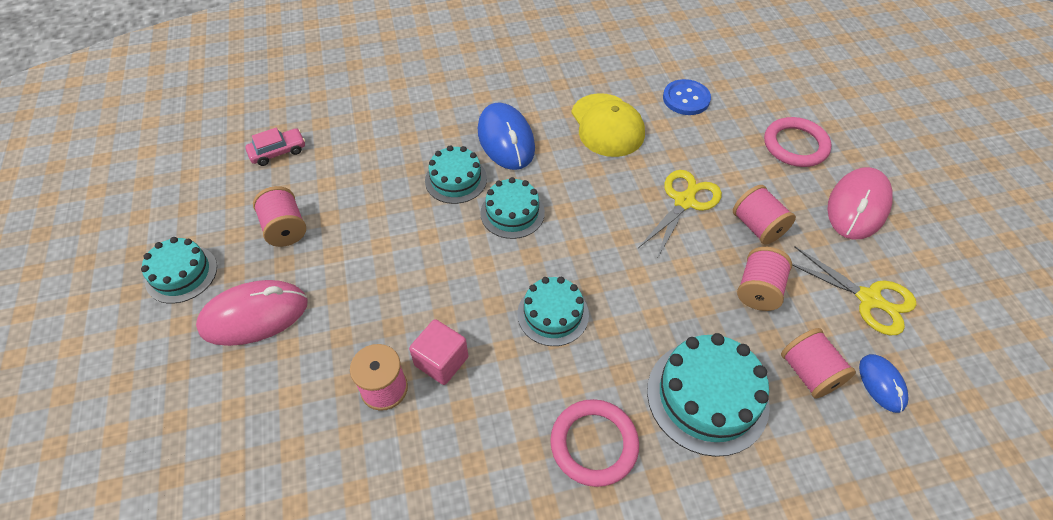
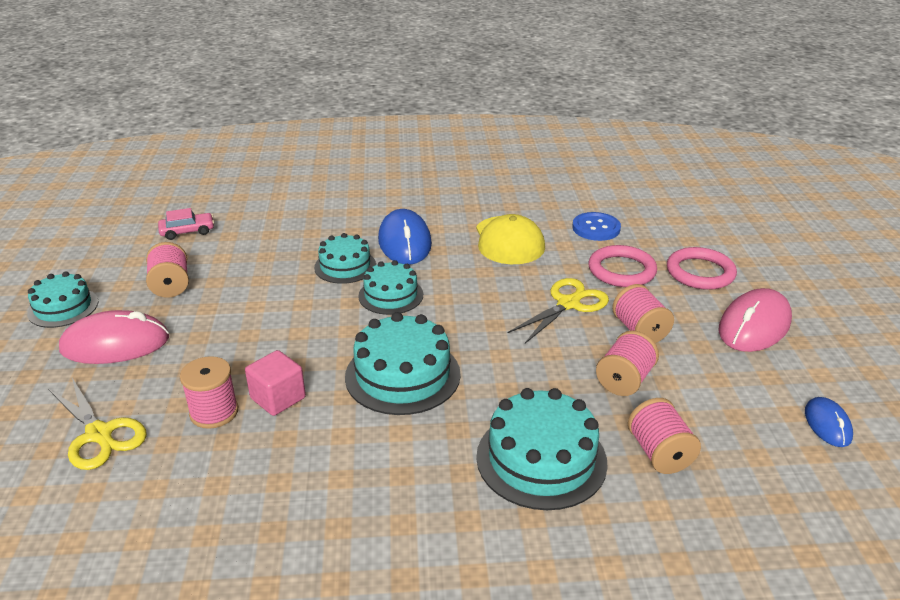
camera: 10 degrees right, 20 degrees down
turquoise cake [517,277,589,346] -> turquoise cake [345,312,461,415], size x1.56
pink ring [550,399,639,487] -> pink ring moved to [588,245,657,287]
yellow scissors [792,246,916,335] -> yellow scissors moved to [48,378,147,470]
blue mouse [859,354,908,413] -> blue mouse moved to [805,397,853,447]

